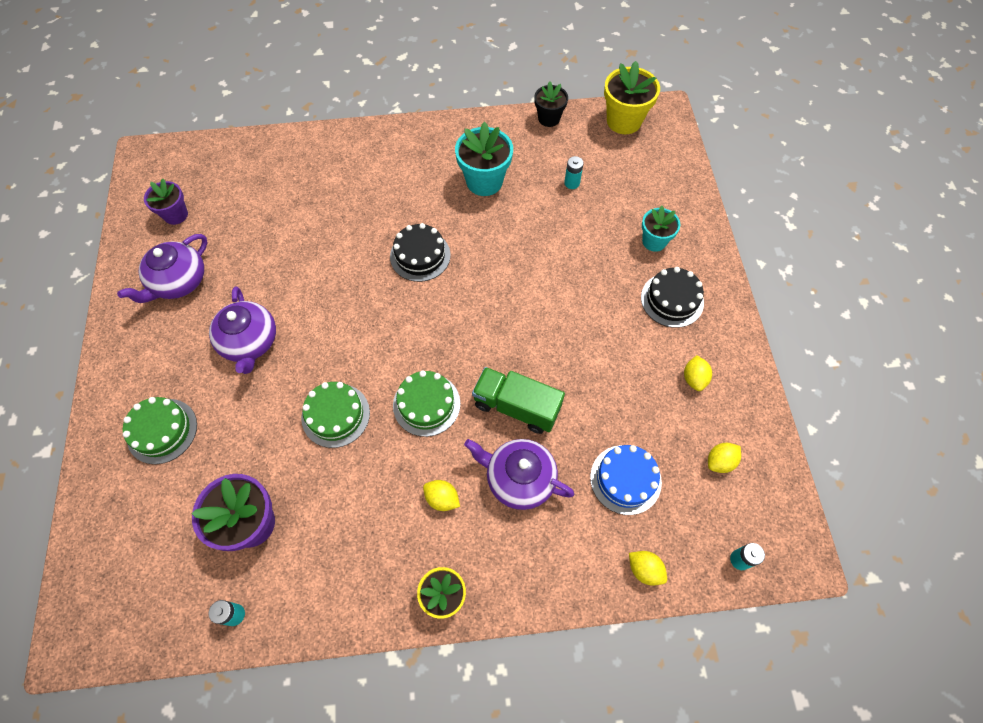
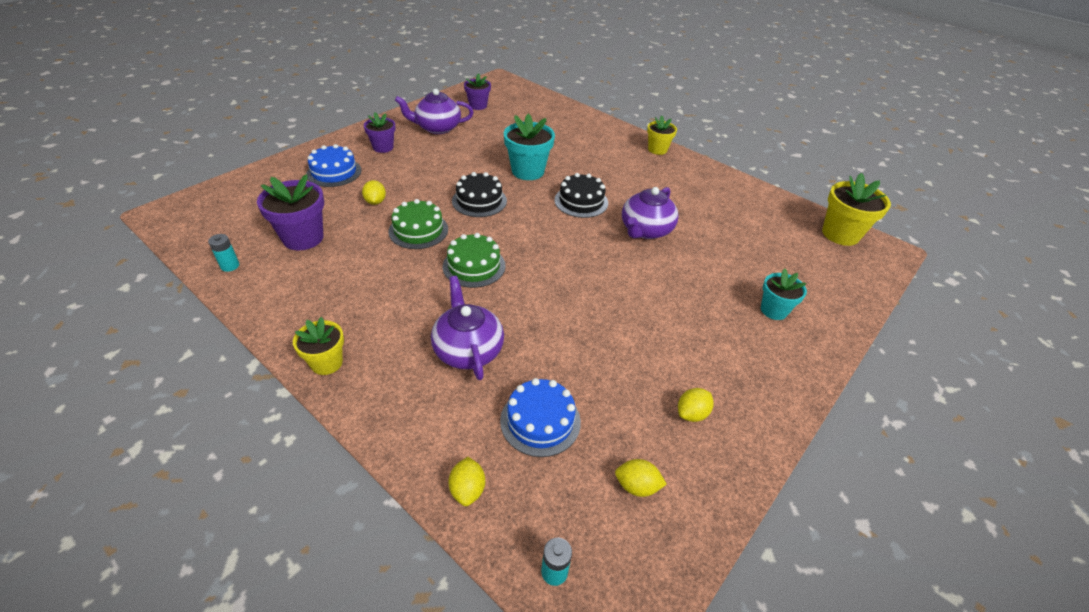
camera: 45 degrees right, 20 degrees down
green cake [123,397,197,464] -> blue cake [306,144,361,187]
purple teapot [209,286,276,374] -> purple teapot moved to [622,187,679,239]
yellow lemon [423,480,460,511] -> yellow lemon moved to [362,180,386,205]
turquoise flower pot [455,122,513,196] -> turquoise flower pot moved to [504,114,555,180]
green truck [472,367,565,434] -> none
black flower pot [534,81,568,127] -> none
turquoise battery [564,156,584,189] -> none
black cake [641,267,704,328] -> black cake moved to [452,172,507,217]
none -> purple flower pot [364,112,396,153]
none -> yellow flower pot [647,116,677,155]

